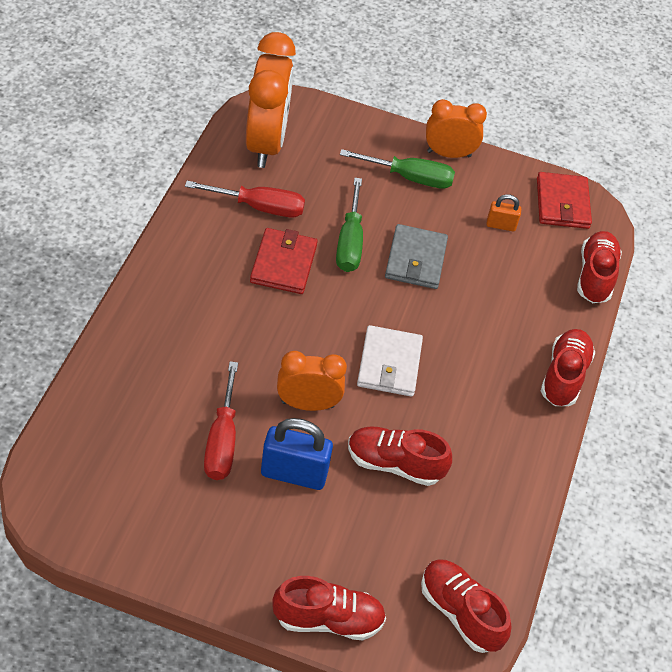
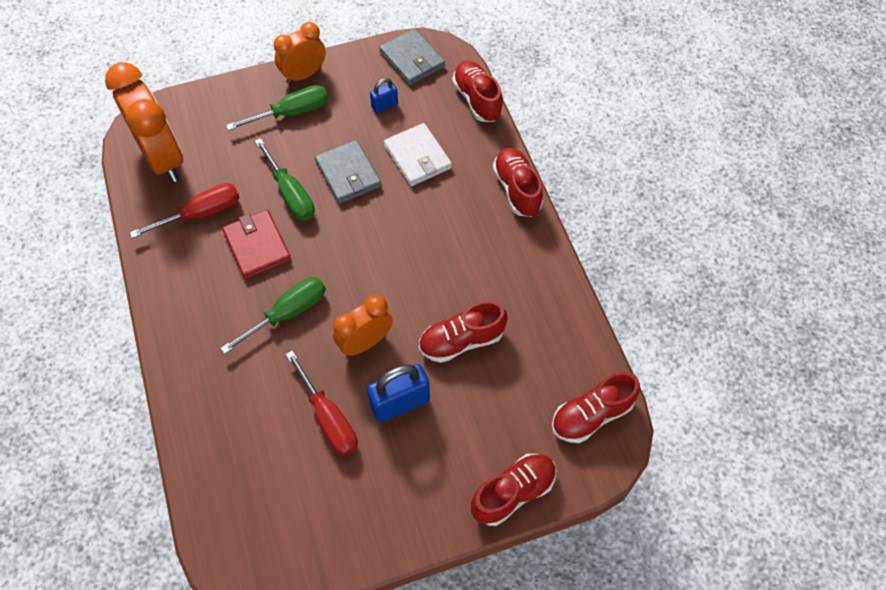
camera: 30 degrees left, 10 degrees up
white wallet [357,325,423,397] -> white wallet moved to [384,123,452,186]
red shoe [421,559,511,653] -> red shoe turned 45 degrees counterclockwise [552,372,640,443]
orange padlock [486,194,521,232] -> blue padlock [370,78,398,113]
red wallet [537,172,592,229] -> grey wallet [379,28,445,85]
none -> green screwdriver [220,277,326,354]

